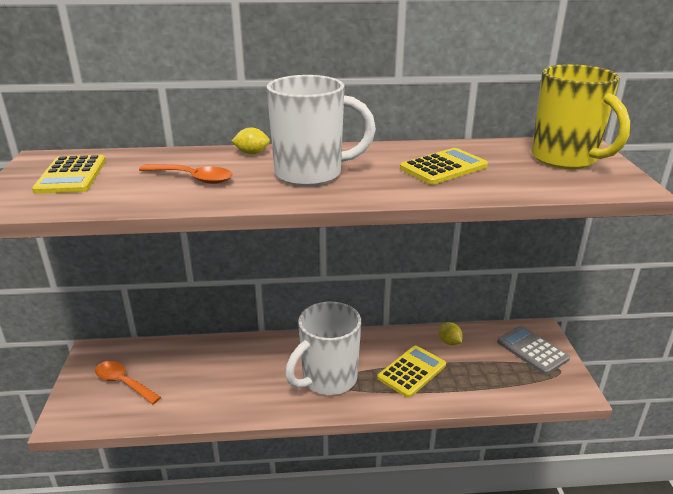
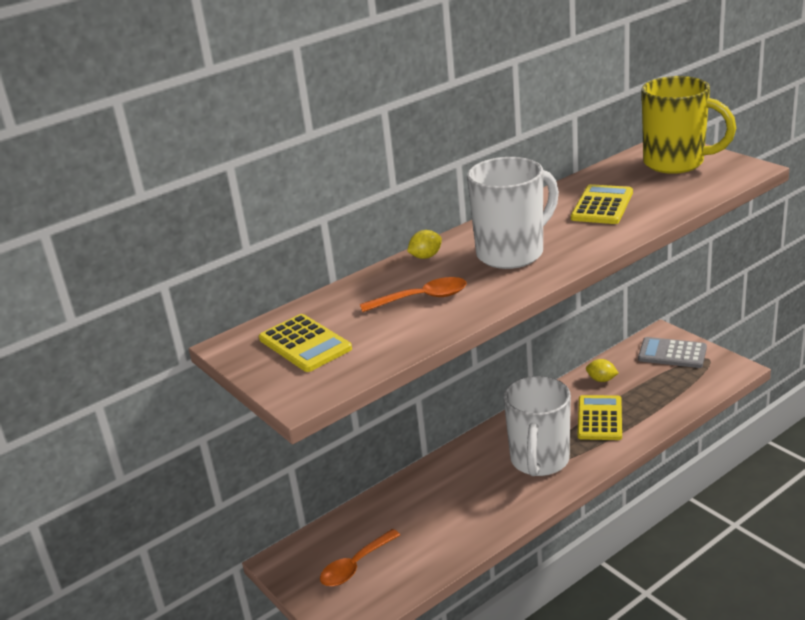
camera: 30 degrees left, 0 degrees up
orange spoon [95,361,161,404] -> orange spoon turned 45 degrees counterclockwise [320,529,400,586]

